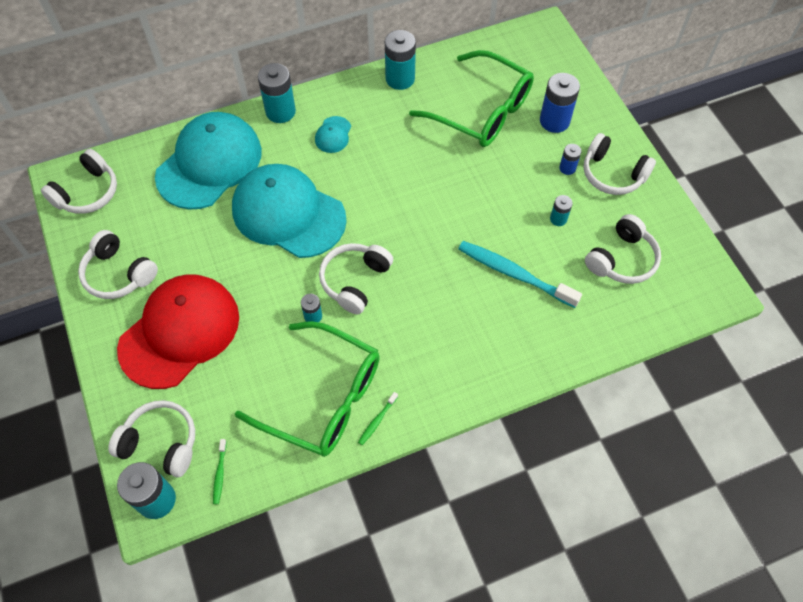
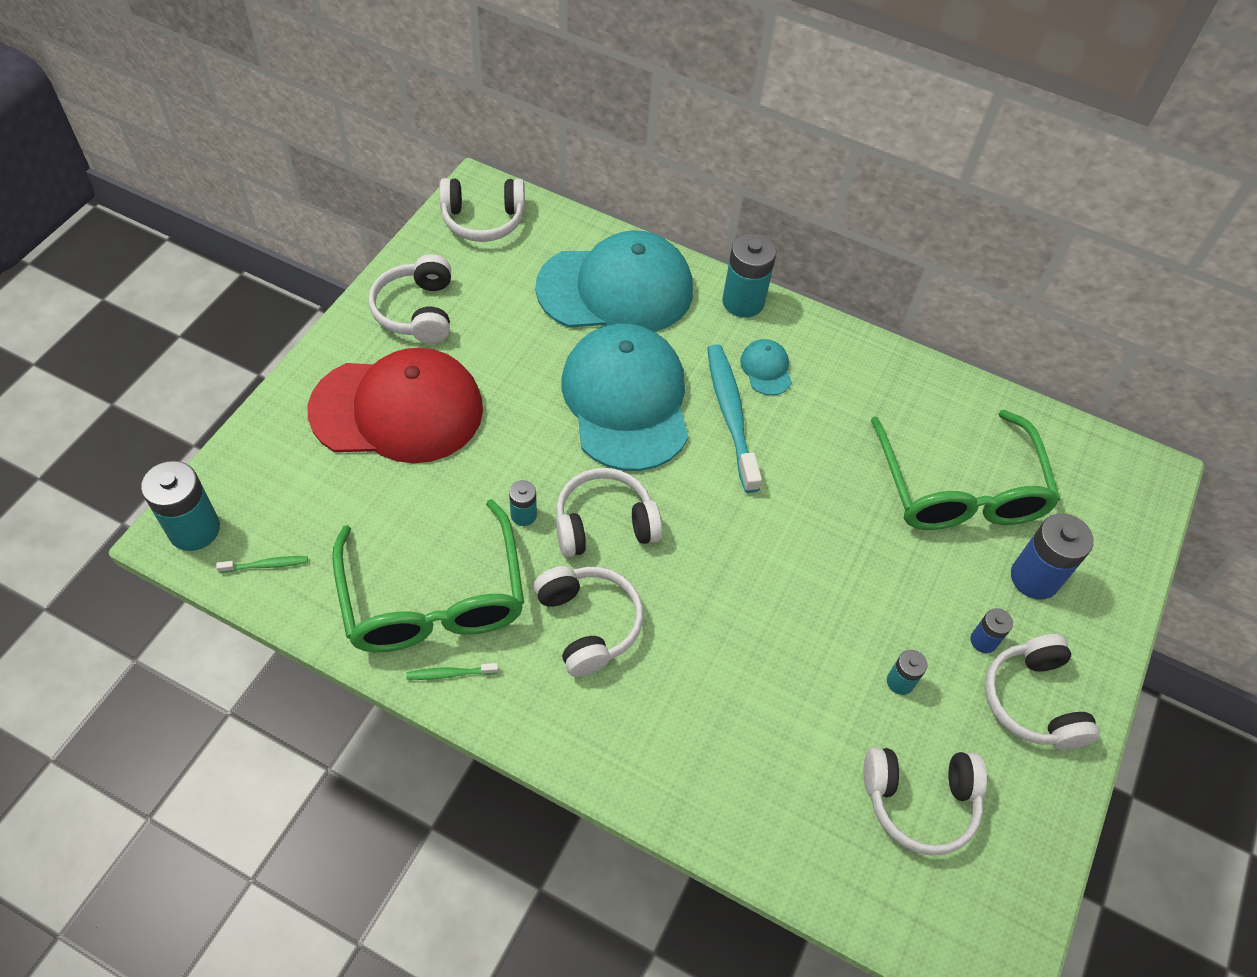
camera: 45 degrees right, 5 degrees down
white headphones [108,400,195,477] -> white headphones moved to [534,566,643,677]
green toothbrush [213,439,227,504] -> green toothbrush turned 150 degrees counterclockwise [216,556,308,573]
turquoise cap [315,116,351,153] -> turquoise cap turned 105 degrees clockwise [740,339,792,395]
turquoise battery [385,30,416,90] -> none
turquoise toothbrush [458,241,582,308] -> turquoise toothbrush moved to [707,344,762,493]

